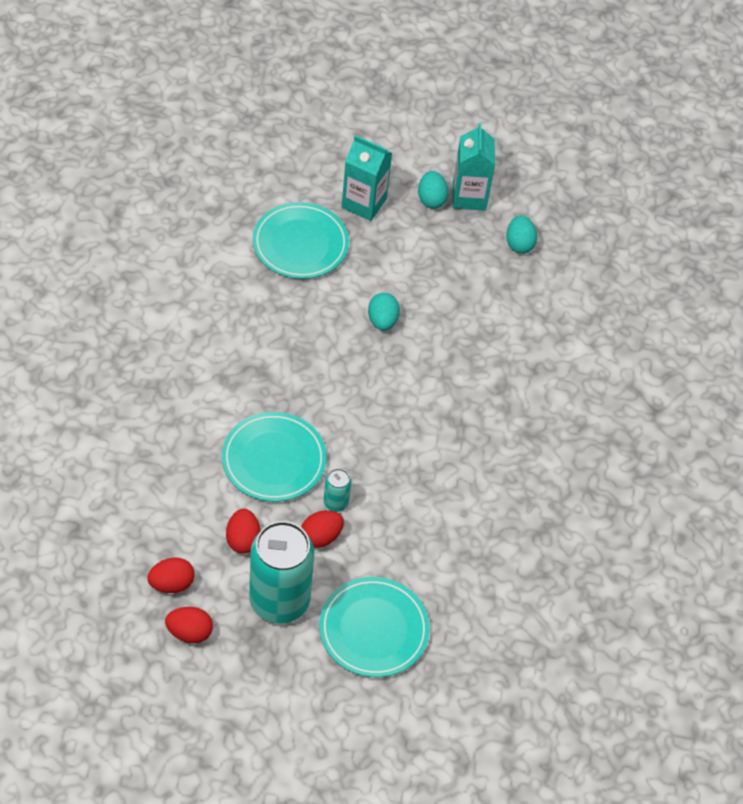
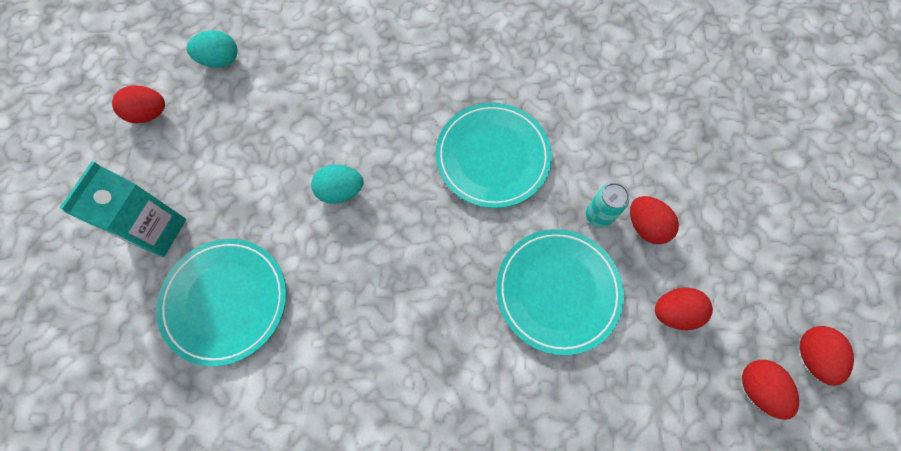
camera: 90 degrees left, 15 degrees up
turquoise can [249,521,314,624] -> none
turquoise plate [319,577,430,677] -> turquoise plate moved to [435,103,552,208]
turquoise egg [418,171,449,209] -> none
turquoise carton [453,123,495,211] -> red egg [112,86,165,123]

